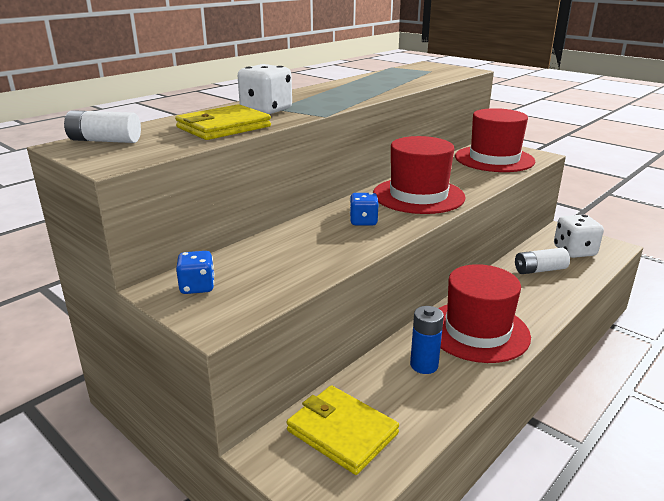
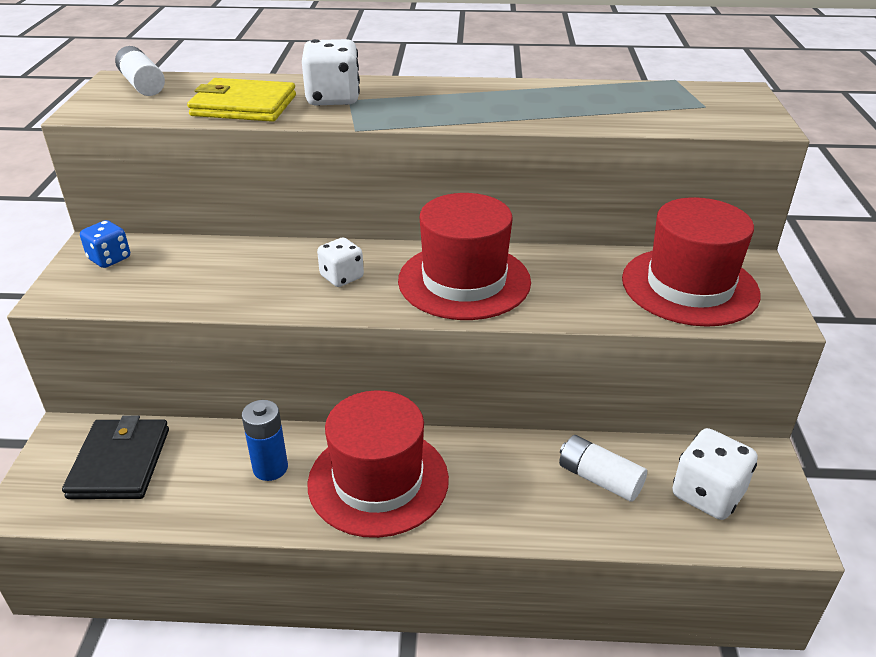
camera: 50 degrees right, 10 degrees up
yellow wallet [287,385,399,475] -> black wallet [62,415,169,499]
blue dice [350,193,378,225] -> white dice [317,237,364,287]

